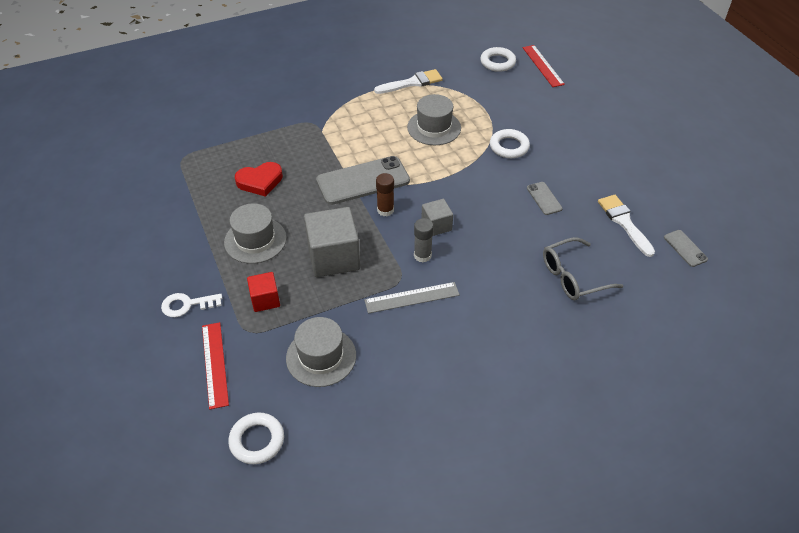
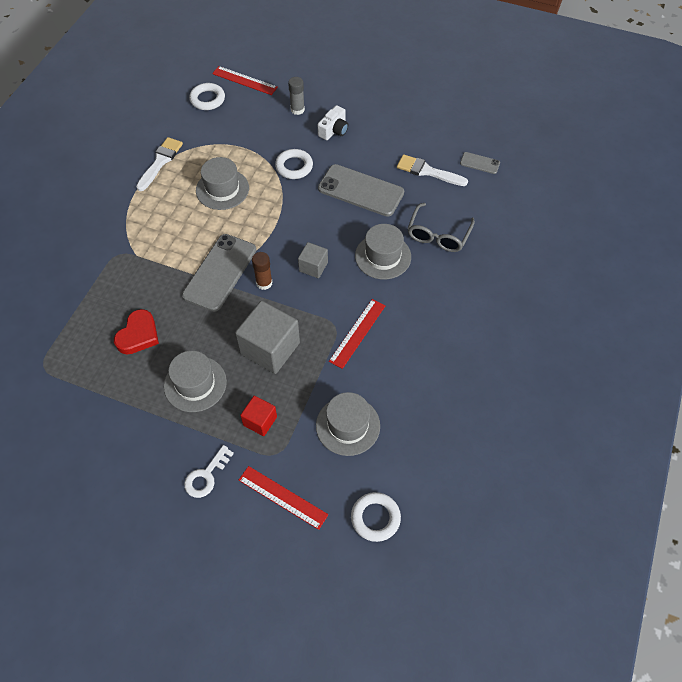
camera: 45 degrees left, 10 degrees up
grey ruler [364,282,460,314] -> red ruler [329,299,386,369]
grey glue stick [414,218,433,263] -> grey glue stick moved to [288,77,305,115]
grey phone [527,182,563,215] -> grey phone [318,164,404,217], size x2.10
none -> white camera [318,105,348,140]
none -> grey hat [355,224,411,279]

